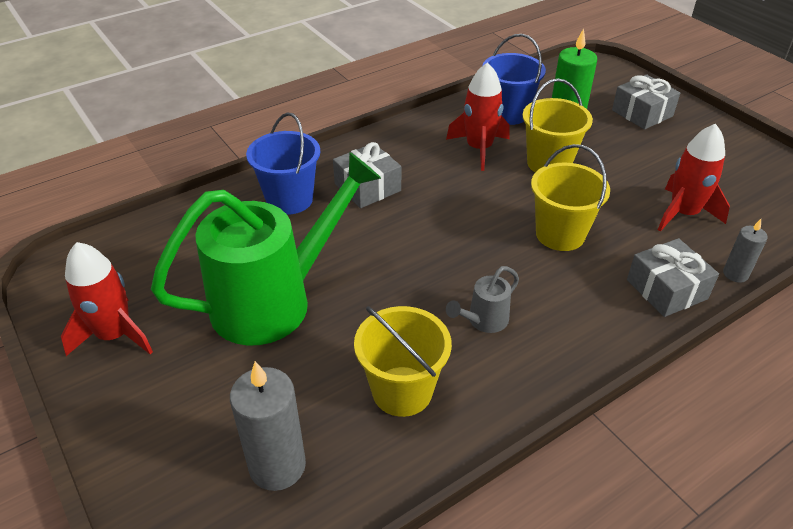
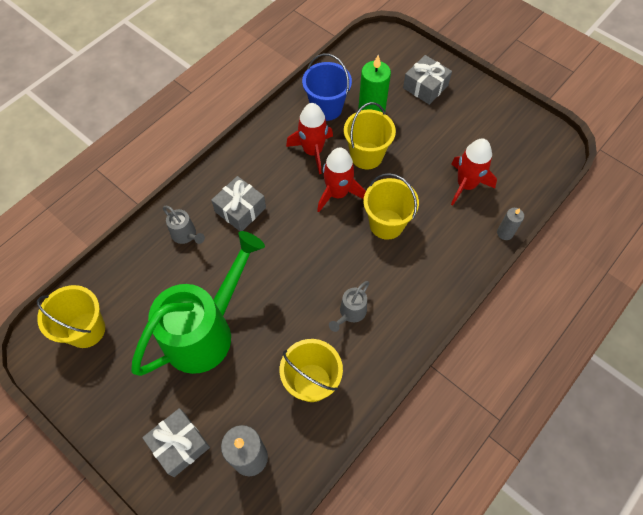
camera: 15 degrees left, 20 degrees up
red rocket [61,242,153,356] -> red rocket moved to [317,147,366,212]
blue bucket [246,112,320,215] -> grey watering can [163,206,205,244]
grey gift [627,238,719,317] -> grey gift moved to [142,408,210,477]
none -> yellow bucket [37,285,105,348]

